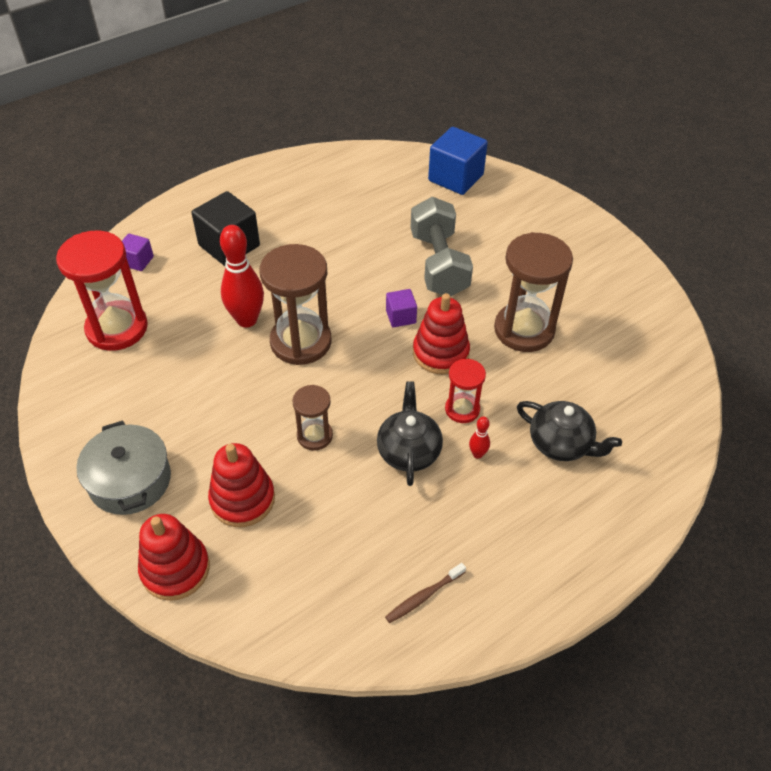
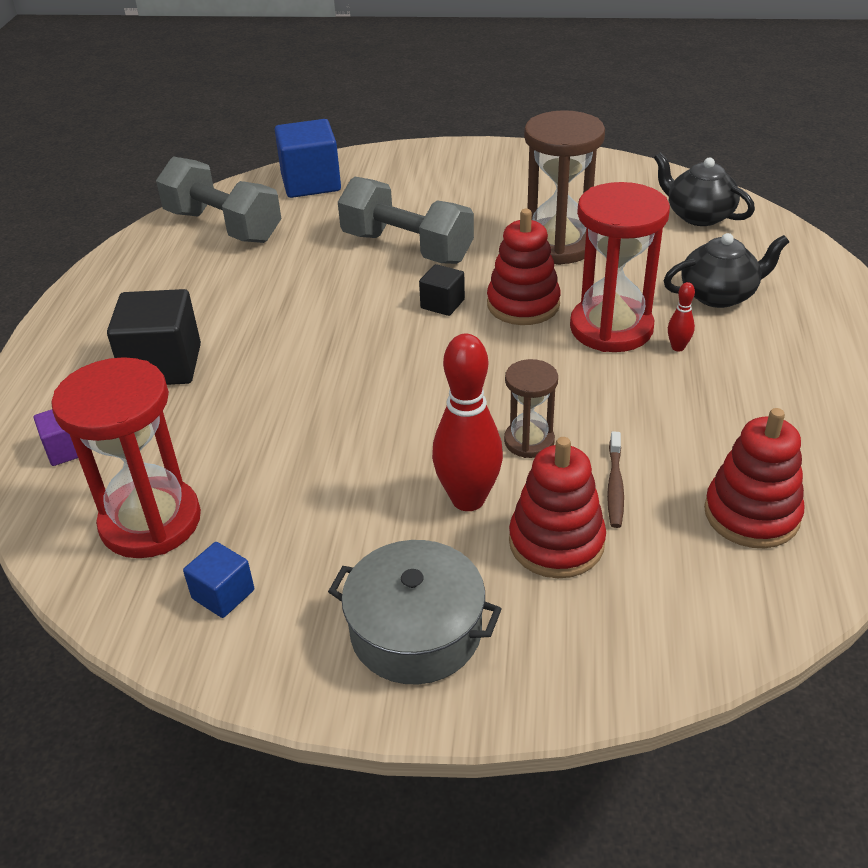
camera: 45 degrees left, 10 degrees down
red stacking toy [138,514,210,601] -> red stacking toy moved to [704,408,804,548]
red bowling pin [220,225,264,328] -> red bowling pin moved to [432,334,503,511]
brown hourglass [259,244,332,365] -> none
black teapot [377,381,443,486] -> black teapot moved to [654,153,755,226]
brown toothbrush [385,563,466,623] -> brown toothbrush moved to [607,432,624,528]
purple cube [386,289,417,327] -> black cube [419,264,465,316]
red hourglass [445,359,486,423] -> red hourglass [570,182,670,352], size x1.87
none -> grey dumbbell [156,156,281,243]
none -> blue cube [183,542,254,618]

